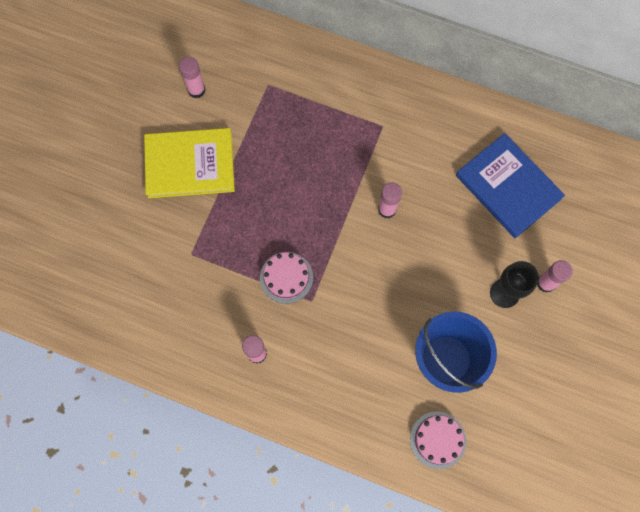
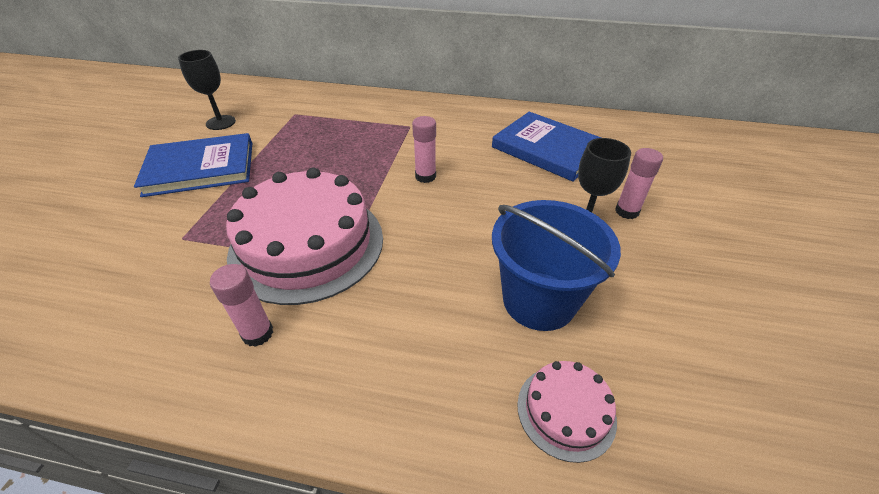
camera: 10 degrees left, 30 degrees down
yellow book [144,128,235,198] -> blue book [134,133,252,197]
pink glue stick [179,57,206,98] -> black goblet [178,50,236,130]
pink cake [260,252,313,304] -> pink cake [226,167,383,305], size x2.16

